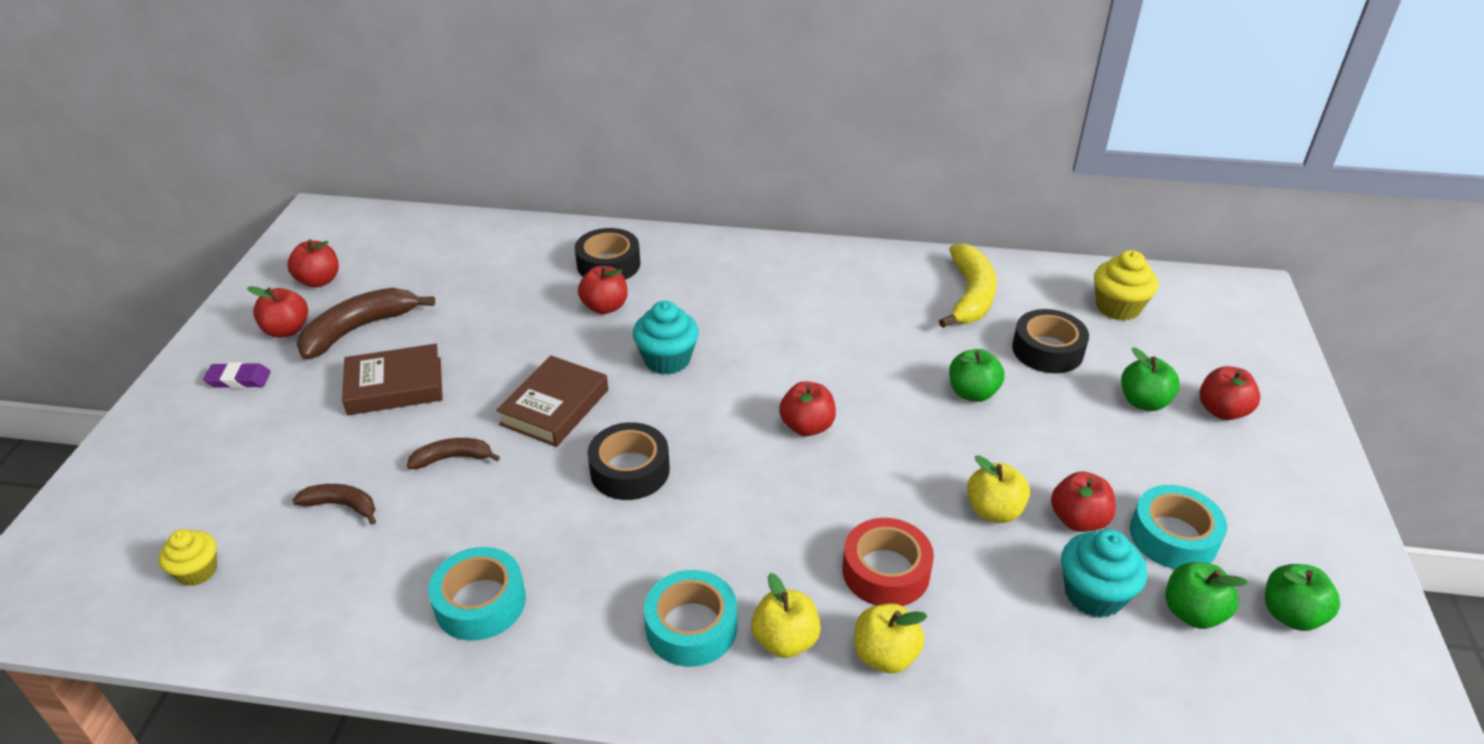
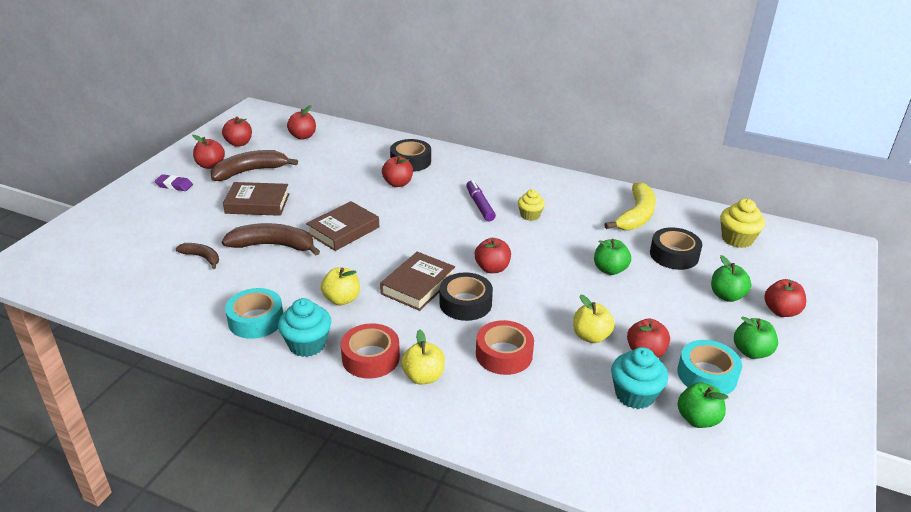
camera: 15 degrees right, 5 degrees down
yellow cupcake [159,529,217,586] -> yellow cupcake moved to [518,189,545,221]
brown banana [407,438,500,469] -> brown banana [222,223,320,255], size x1.80
black tape [587,422,670,500] -> black tape moved to [439,272,493,321]
turquoise cupcake [633,301,699,375] -> turquoise cupcake moved to [278,298,331,357]
turquoise tape [644,570,737,667] -> red tape [341,323,400,379]
yellow apple [854,603,927,673] -> yellow apple moved to [321,267,360,305]
green apple [1265,564,1340,631] -> green apple moved to [734,316,778,359]
none -> red apple [287,105,316,140]
none -> brown book [380,252,455,311]
none -> purple marker [466,180,496,221]

